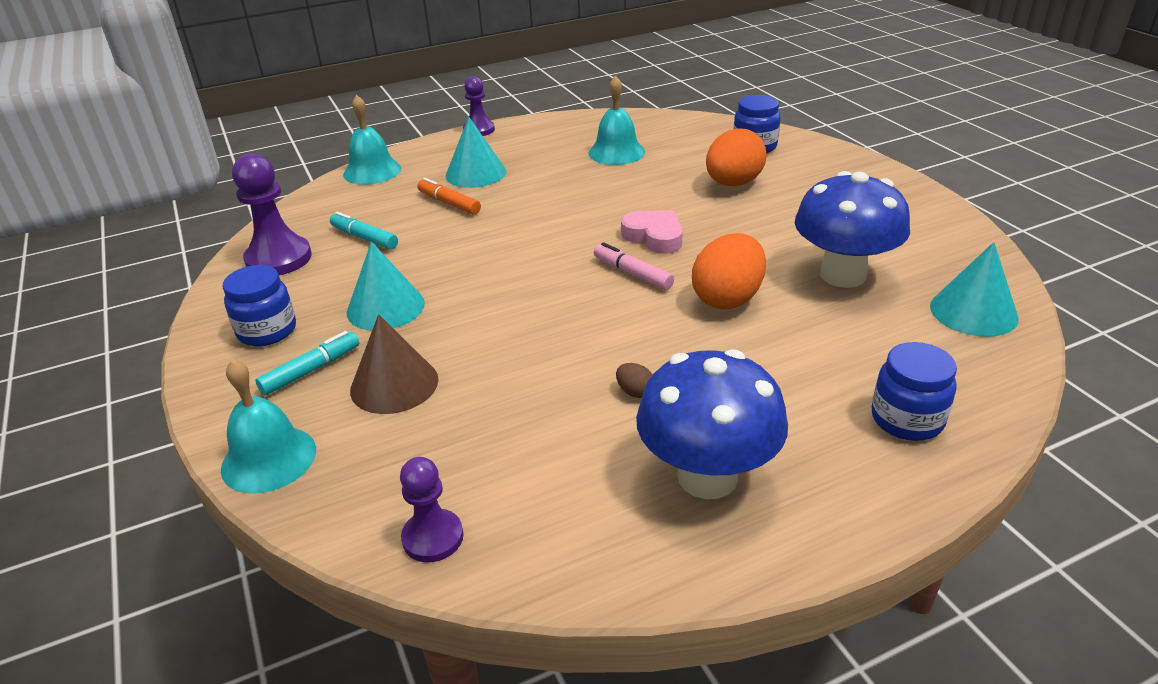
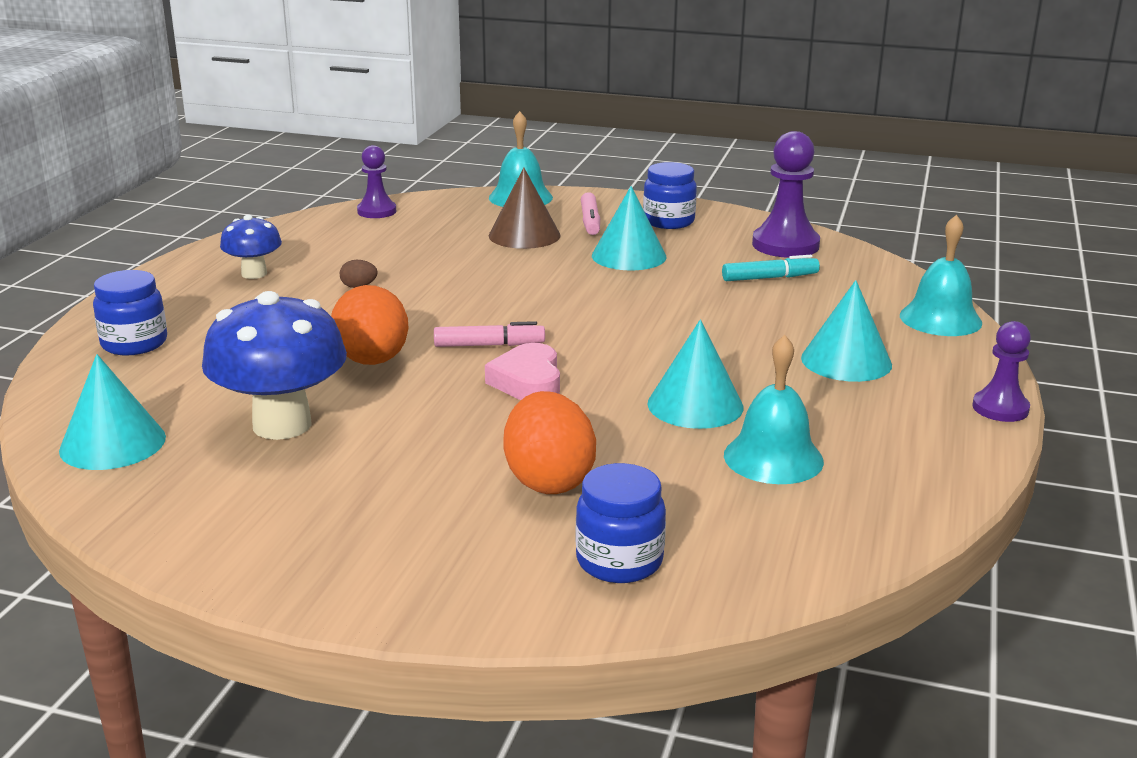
camera: 130 degrees right, 10 degrees down
turquoise marker [255,331,359,395] -> pink marker [581,192,600,235]
orange marker [417,178,481,215] -> none
pink heart [621,210,683,254] -> pink heart turned 90 degrees clockwise [485,343,560,400]
blue mushroom [636,349,788,499] -> blue mushroom [220,215,282,279], size x0.55
none -> turquoise cone [647,320,743,429]

